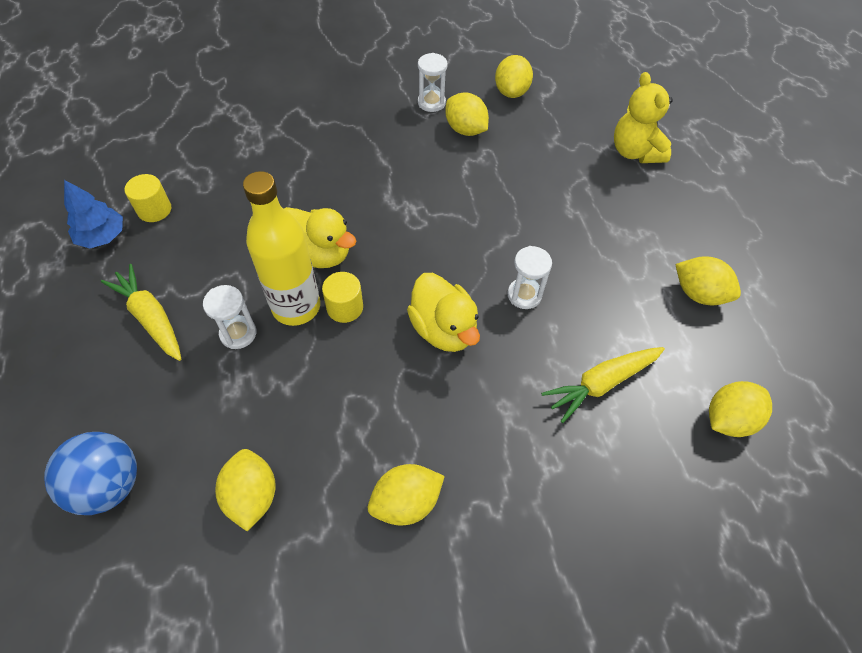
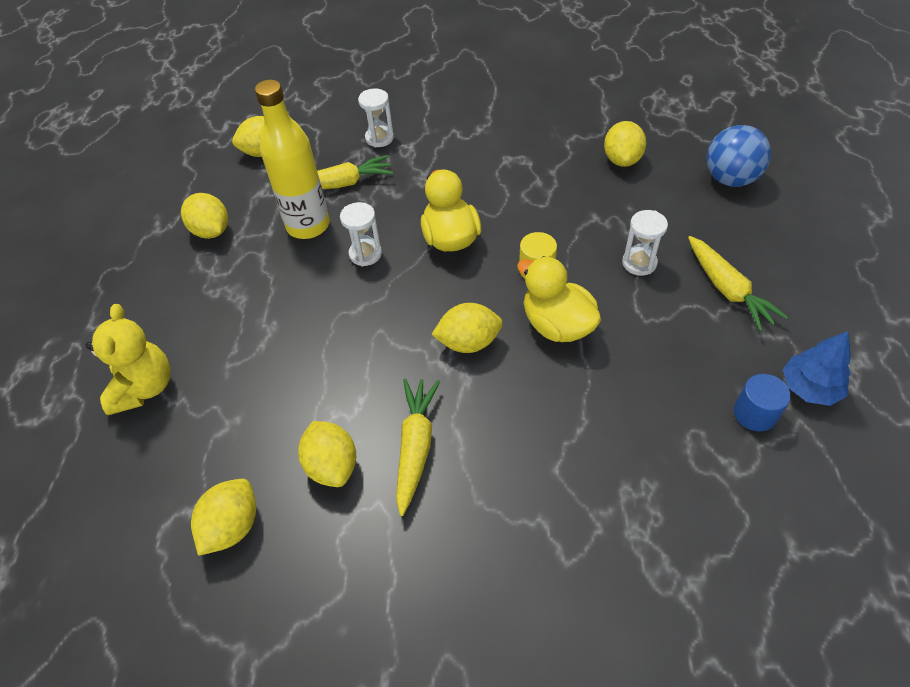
camera: 160 degrees left, 5 degrees down
yellow cylinder [125,174,171,222] -> blue cylinder [734,374,791,432]
yellow bottle [243,171,320,326] -> yellow bottle moved to [255,80,330,239]
yellow lemon [368,464,445,526] -> yellow lemon moved to [431,303,503,353]
white hourglass [418,53,448,112] -> white hourglass moved to [358,88,394,148]
none -> yellow carrot [396,379,440,516]

